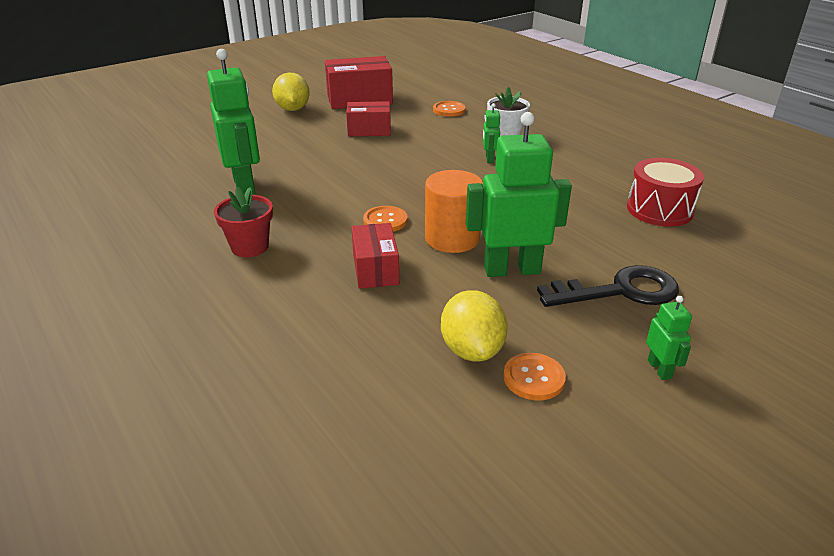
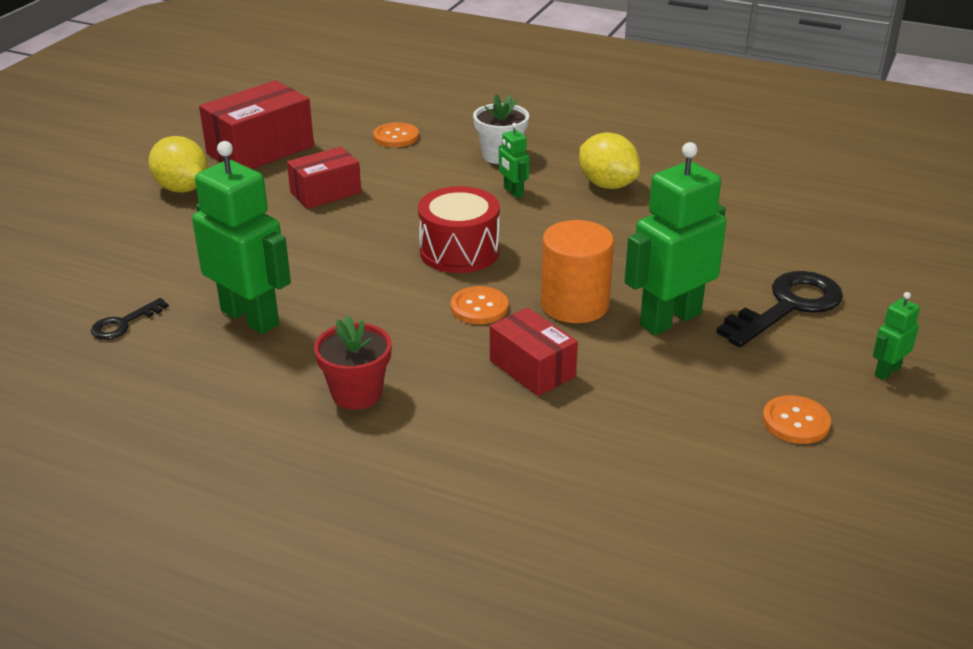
camera: 30 degrees left, 0 degrees up
yellow lemon [441,290,508,361] -> yellow lemon moved to [579,133,640,189]
red drum [627,158,704,227] -> red drum moved to [418,186,500,273]
green robot [646,296,692,380] -> green robot turned 90 degrees counterclockwise [873,292,920,380]
none -> black key [91,298,169,340]

